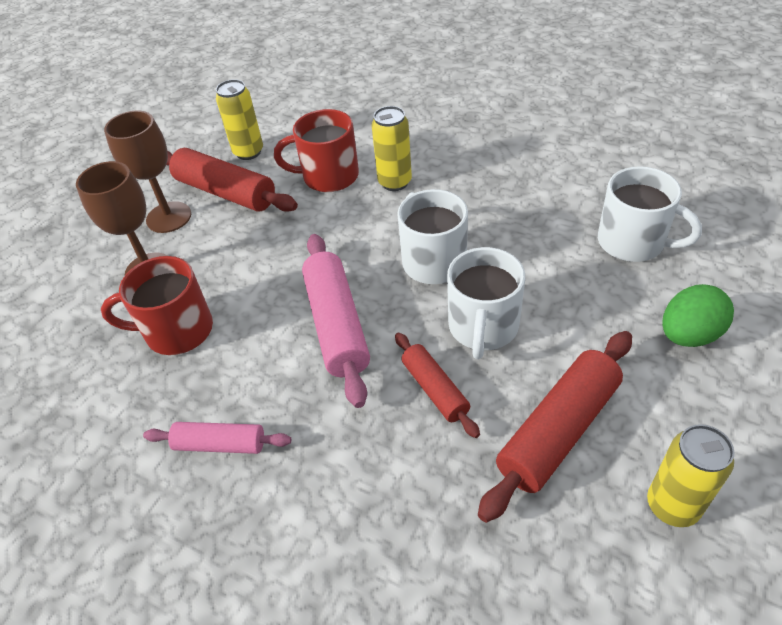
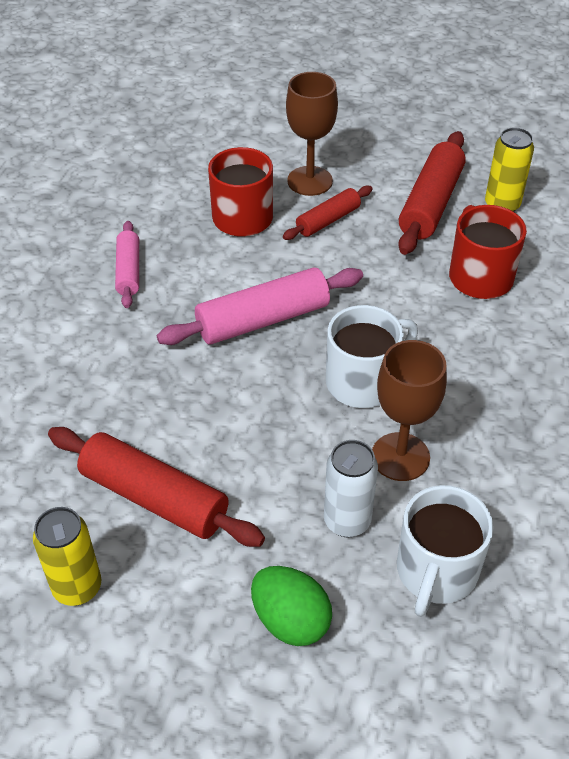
camera: 75 degrees right, 0 degrees up
brown goblet [104,110,191,233] -> brown goblet moved to [372,340,447,481]
yellow can [372,106,412,191] -> none
red rolling pin [395,333,480,438] -> red rolling pin moved to [283,186,373,240]
white mug [447,247,525,359] -> none
none -> white can [324,440,378,537]

